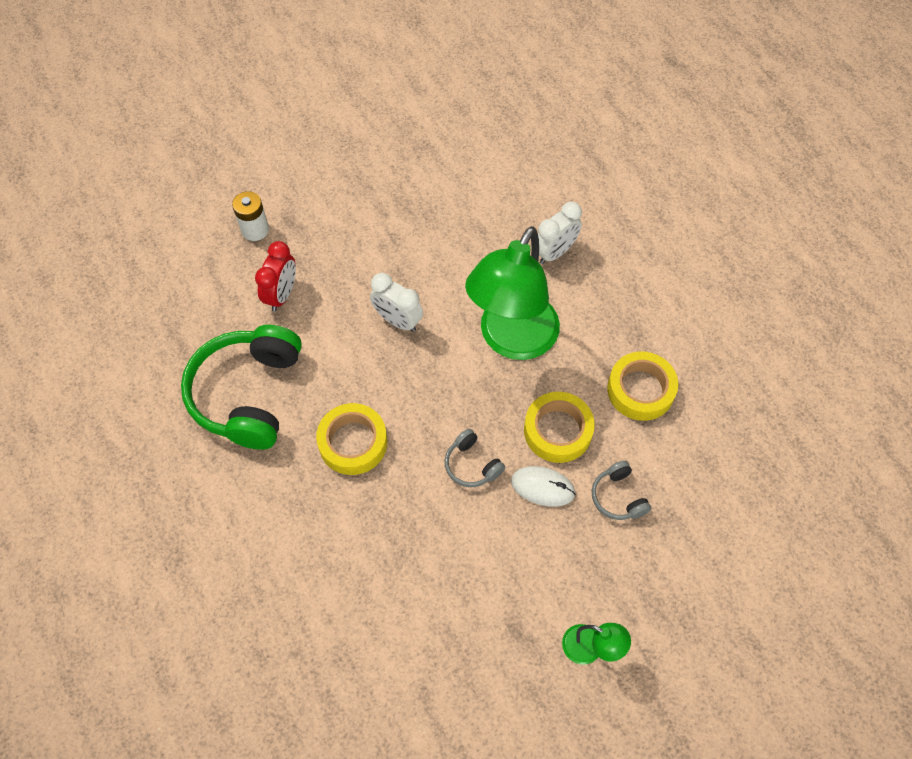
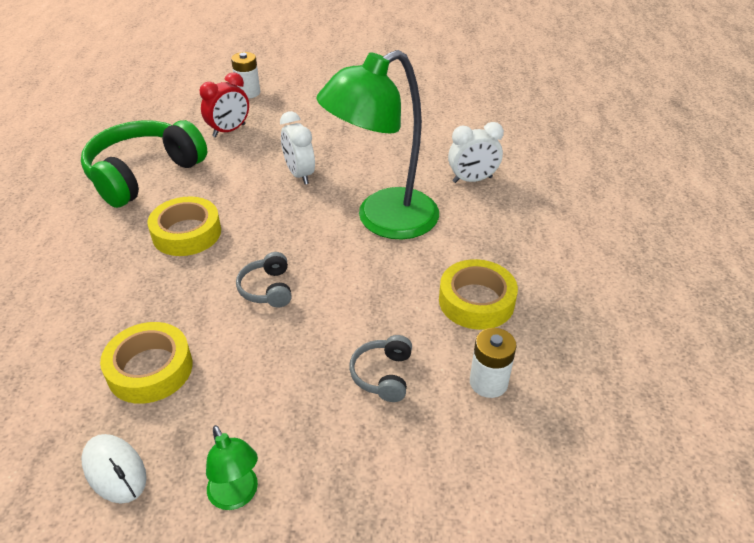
camera: 30 degrees right, 20 degrees down
white mouse [511,466,576,507] -> white mouse moved to [82,434,147,504]
yellow tape [524,392,595,463] -> yellow tape moved to [100,322,193,404]
none -> white battery [470,328,517,398]

